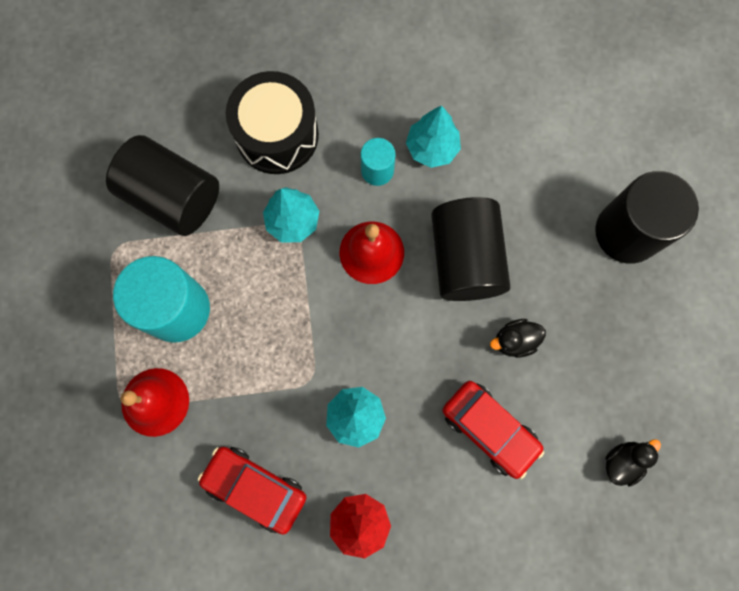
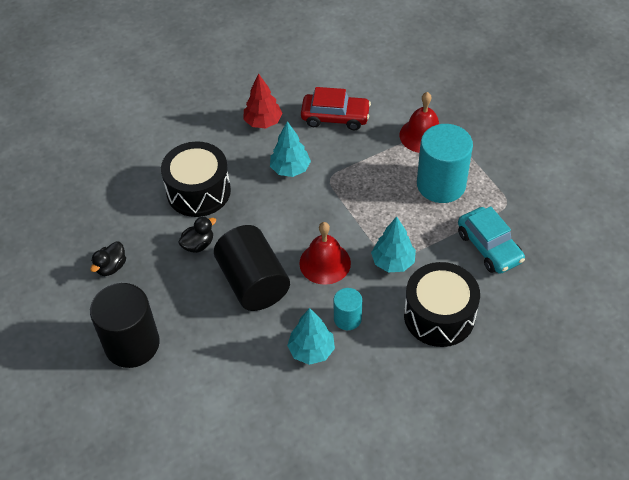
camera: 160 degrees right, 25 degrees down
black cylinder [106,135,219,236] -> turquoise car [458,206,525,274]
red car [442,381,544,479] -> black drum [161,141,231,217]
black duck [606,439,661,486] -> black duck moved to [90,242,126,276]

